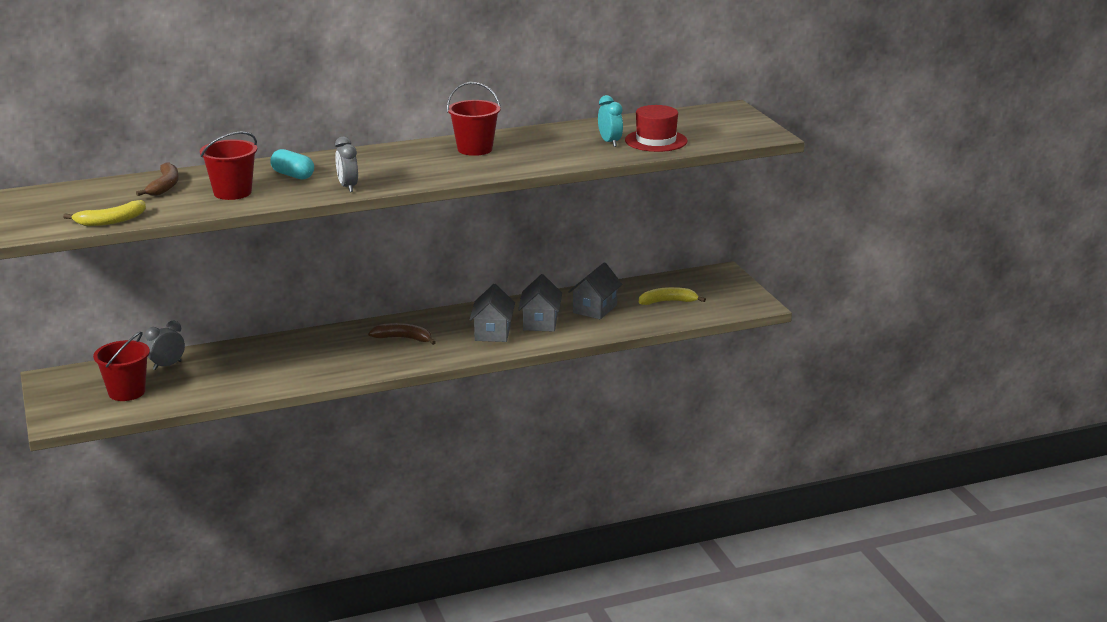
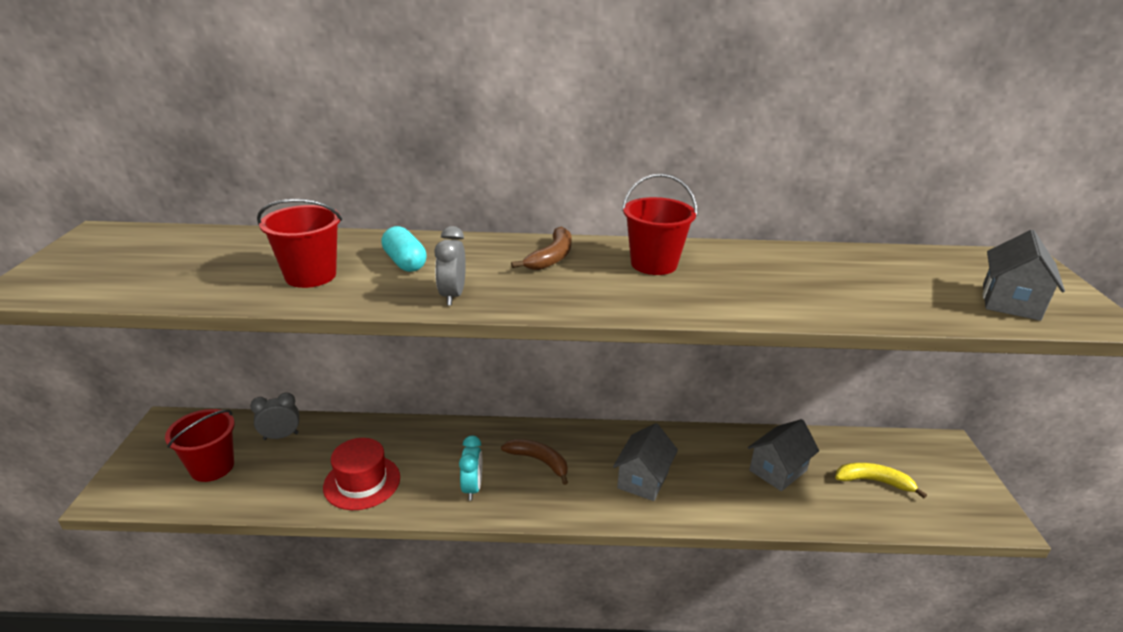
camera: 20 degrees right, 5 degrees up
yellow banana [63,200,146,226] -> none
brown banana [136,162,179,196] -> brown banana moved to [511,227,572,270]
grey house [518,274,562,332] -> grey house moved to [983,230,1065,321]
turquoise clock [598,95,623,147] -> turquoise clock moved to [459,436,482,501]
red hat [625,105,688,152] -> red hat moved to [323,438,400,510]

